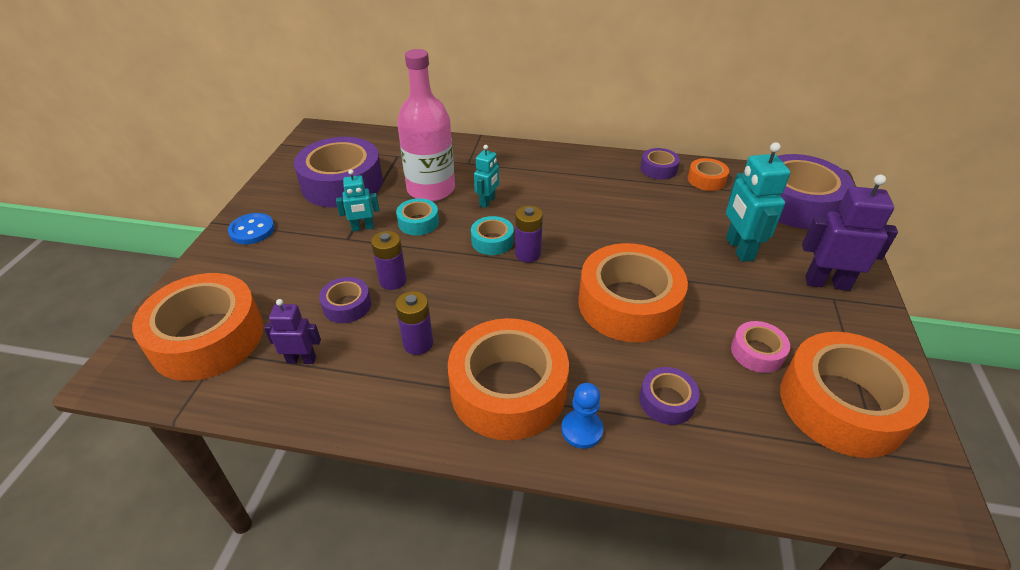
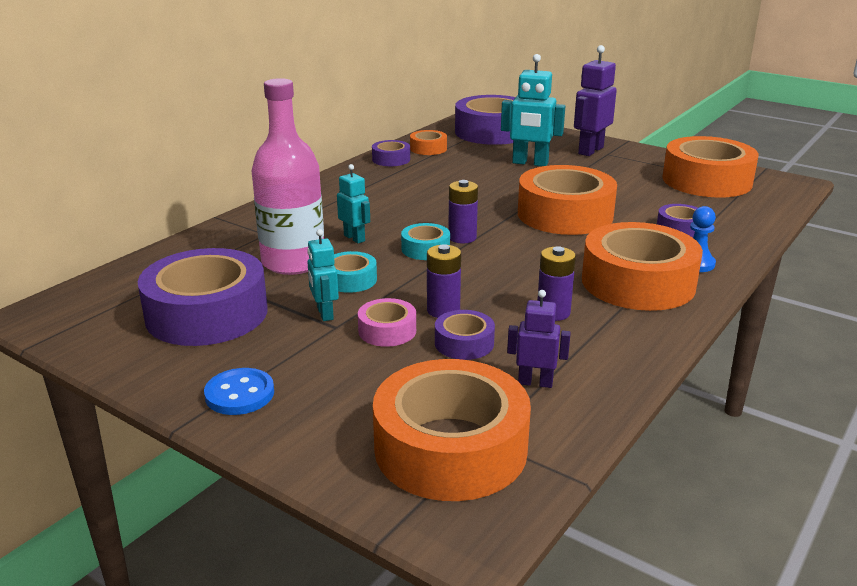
camera: 65 degrees left, 15 degrees down
purple robot [264,299,321,364] -> purple robot turned 75 degrees clockwise [507,290,571,388]
turquoise robot [336,169,379,231] -> turquoise robot turned 150 degrees clockwise [307,229,339,321]
pink tape [731,321,790,373] -> pink tape moved to [358,298,416,347]

